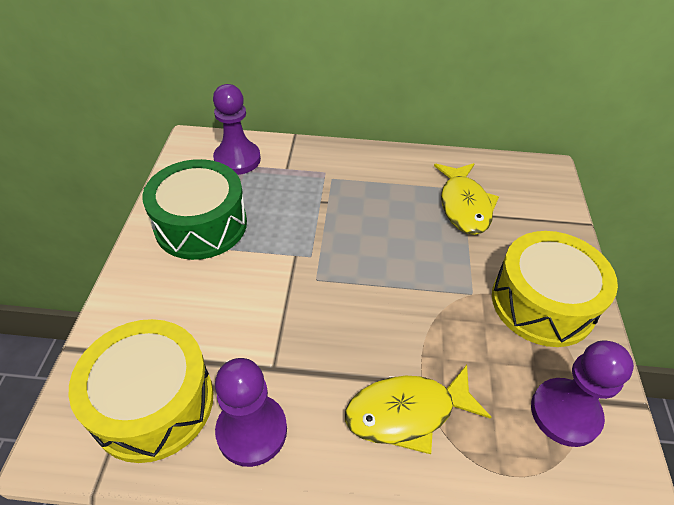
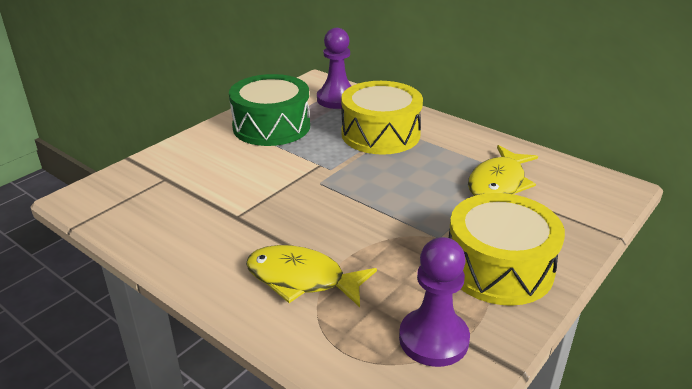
camera: 35 degrees right, 15 degrees down
yellow drum [69,319,213,463] -> yellow drum moved to [341,81,423,155]
purple pawn [215,358,287,467] -> none

